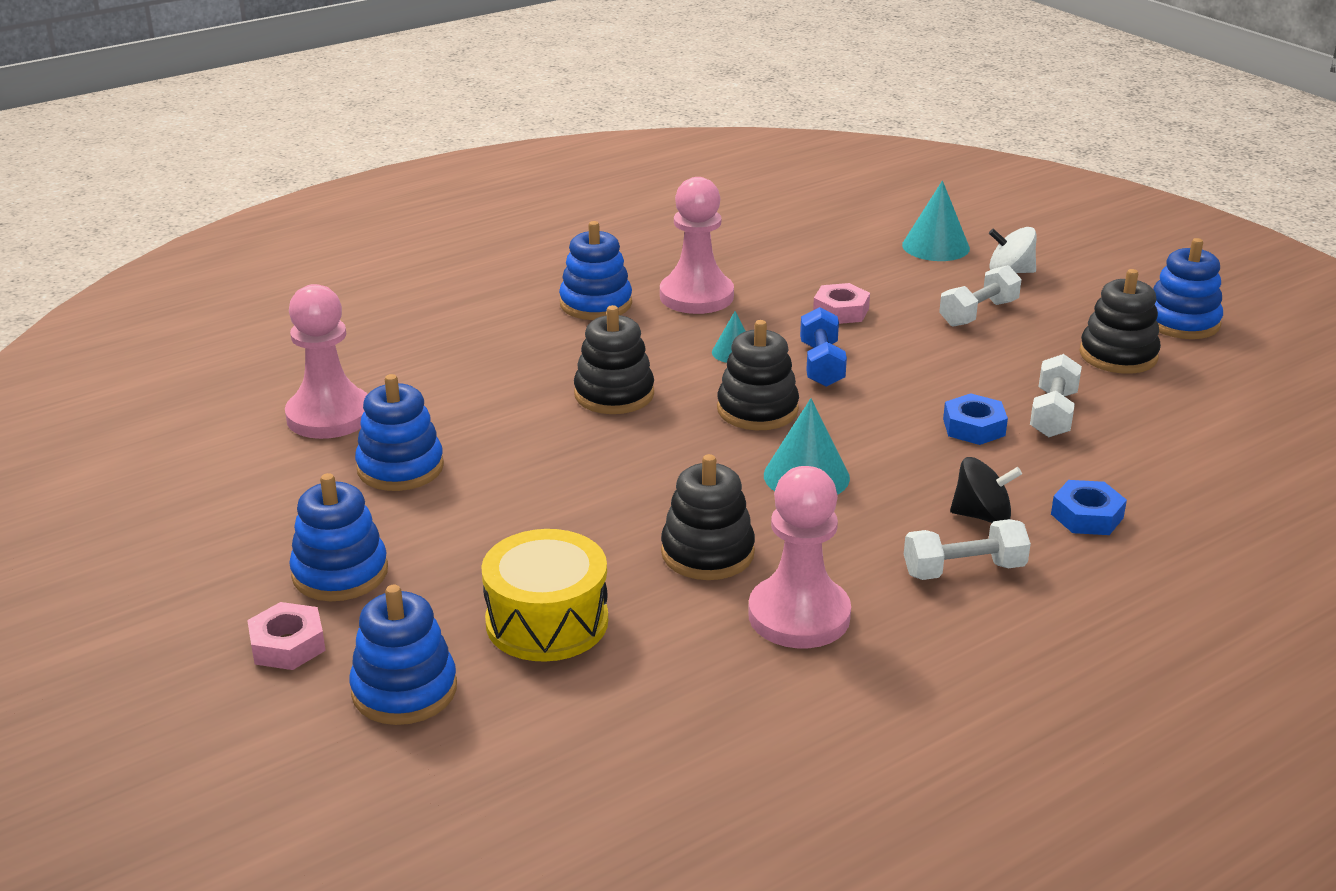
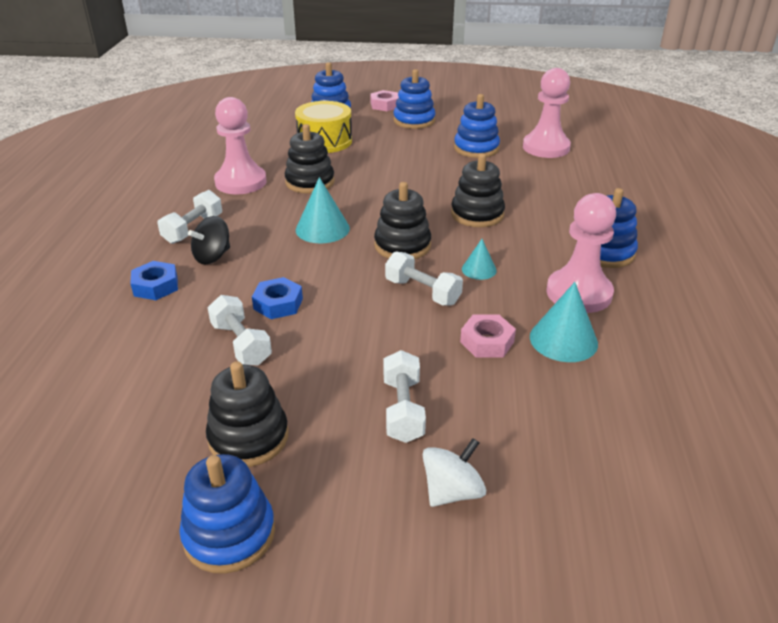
camera: 130 degrees right, 5 degrees up
blue dumbbell [800,307,847,387] -> white dumbbell [385,252,463,305]
turquoise cone [902,181,970,261] -> turquoise cone moved to [530,282,598,362]

